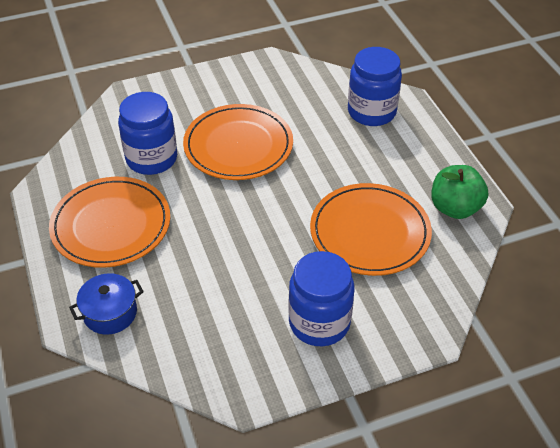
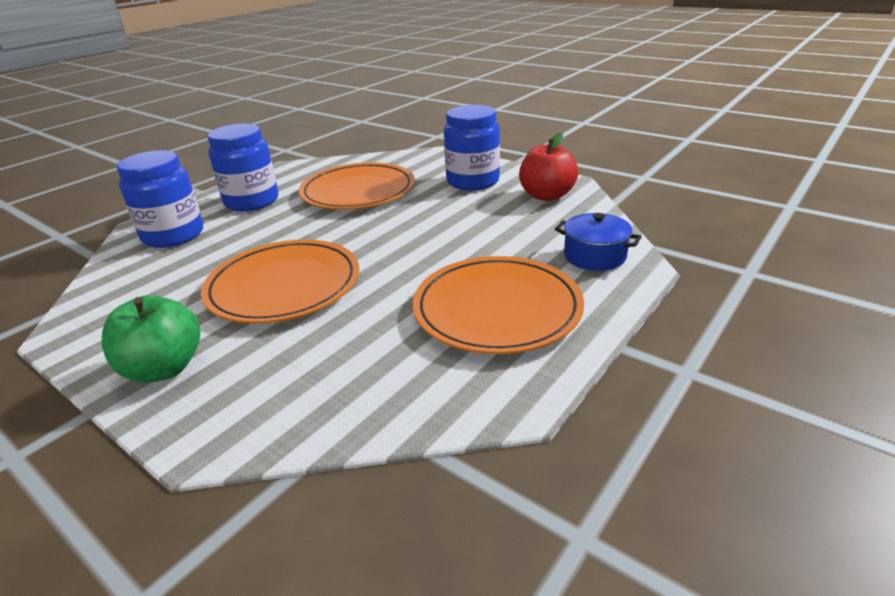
camera: 120 degrees left, 15 degrees down
blue jar [118,92,177,175] -> blue jar moved to [208,124,278,211]
green apple [431,165,488,219] -> green apple moved to [101,295,200,383]
none -> red apple [519,132,578,201]

